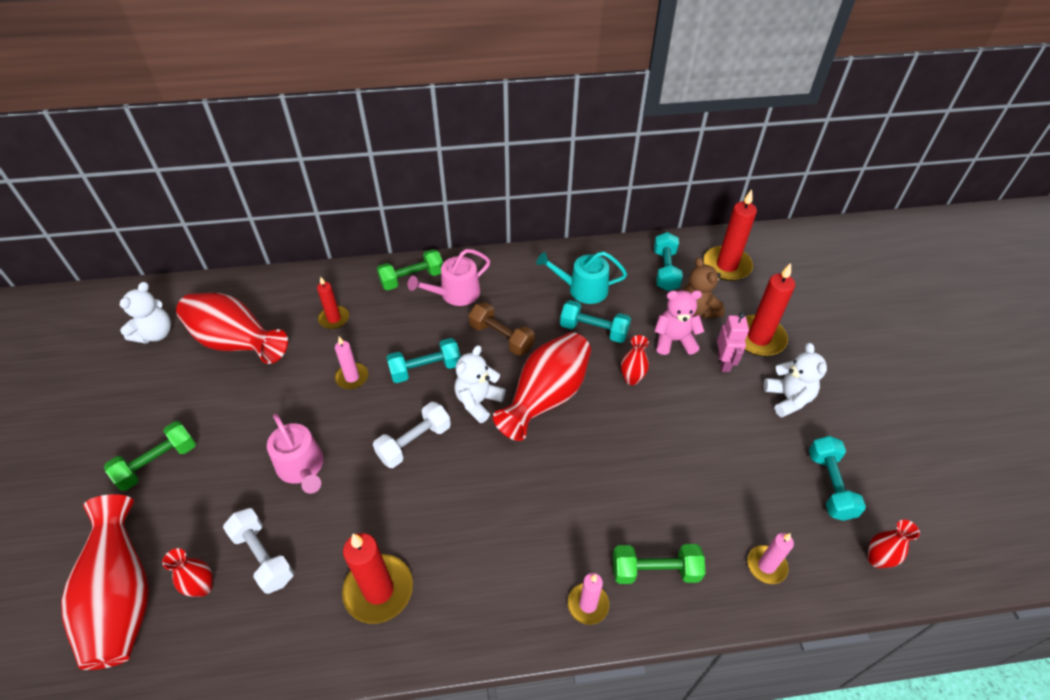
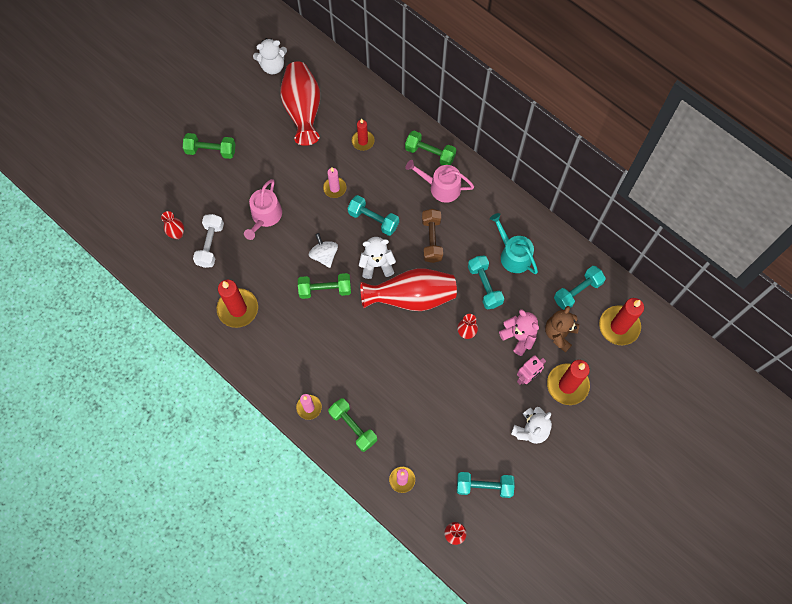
camera: 50 degrees right, 20 degrees up
red vase [61,494,149,670] -> none
white dumbbell [373,402,451,468] -> white spinning top [309,233,338,268]
turquoise dumbbell [809,436,866,521] -> turquoise dumbbell turned 45 degrees clockwise [457,472,515,498]
none -> green dumbbell [298,273,351,299]

